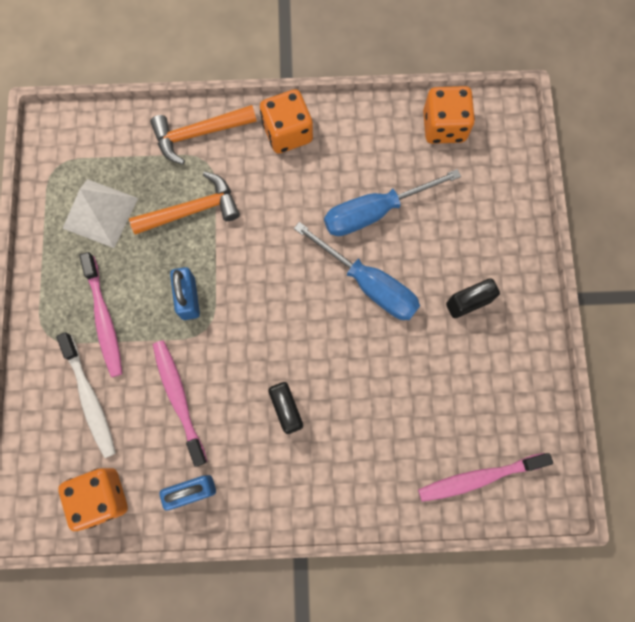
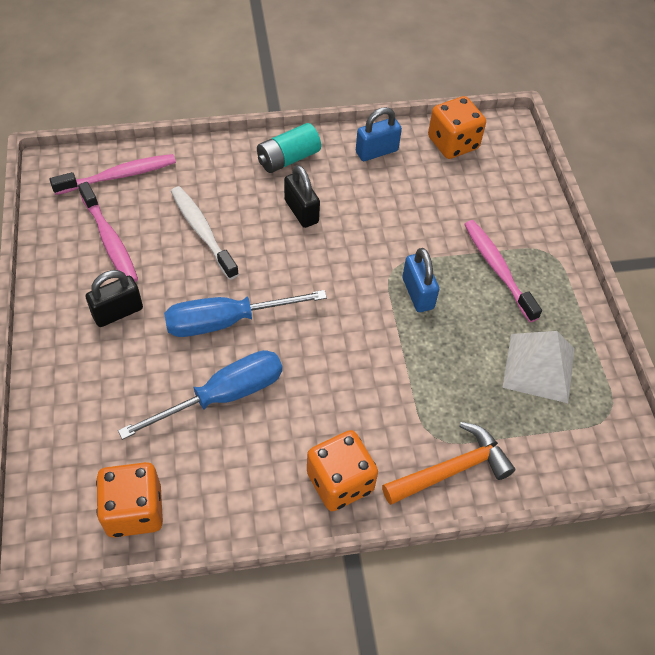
camera: 170 degrees right, 20 degrees down
white toothbrush [56,332,116,458] -> white toothbrush moved to [171,186,239,280]
orange hammer [129,172,240,235] -> none
pink toothbrush [153,340,207,467] -> pink toothbrush moved to [78,182,138,282]
blue screwdriver [294,222,420,320] -> blue screwdriver turned 45 degrees counterclockwise [164,290,327,337]
none -> turquoise battery [257,123,321,173]

